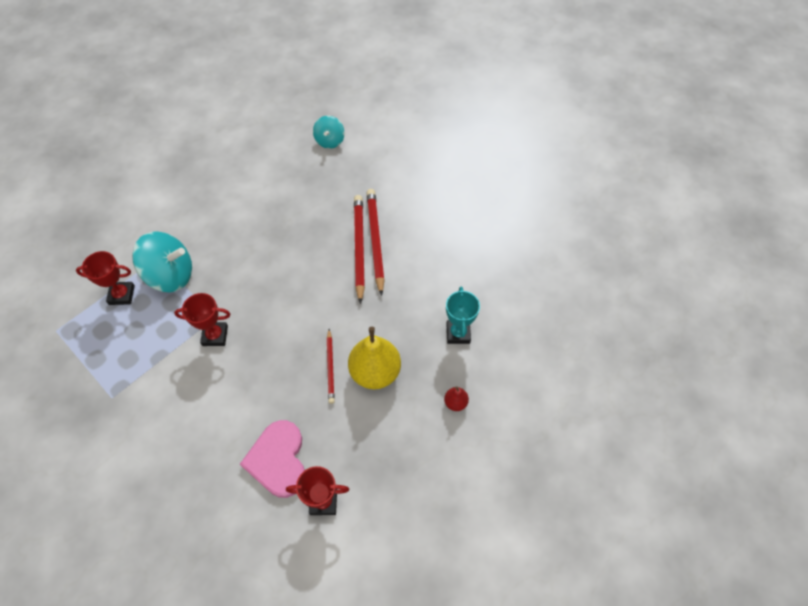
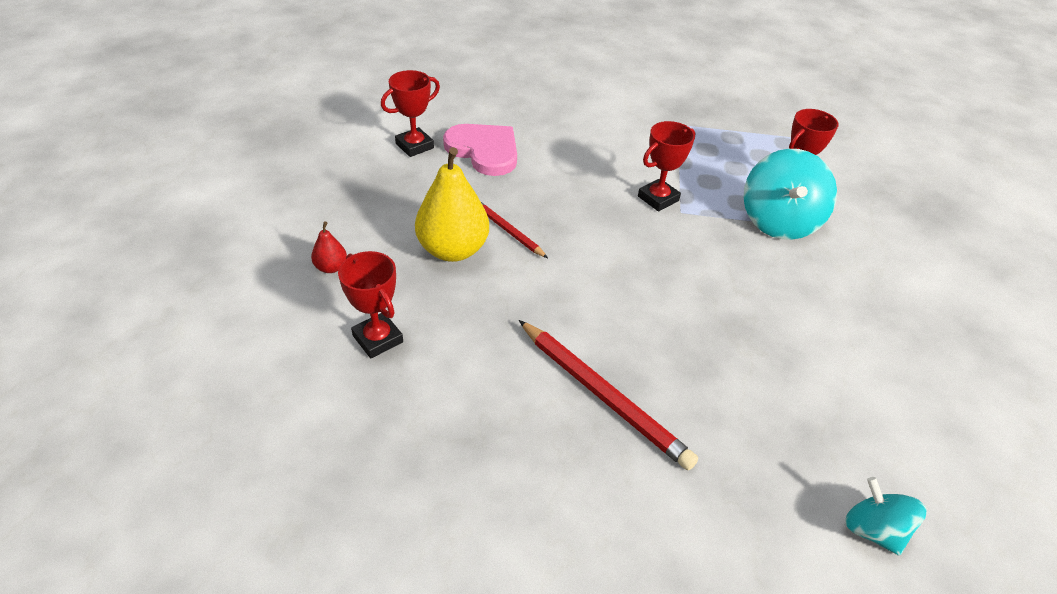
camera: 140 degrees right, 15 degrees down
turquoise spinning top [132,231,192,292] -> turquoise spinning top turned 45 degrees counterclockwise [743,149,837,240]
red pencil [354,195,365,304] -> none
turquoise trophy [446,286,480,344] -> red trophy [338,251,403,358]

